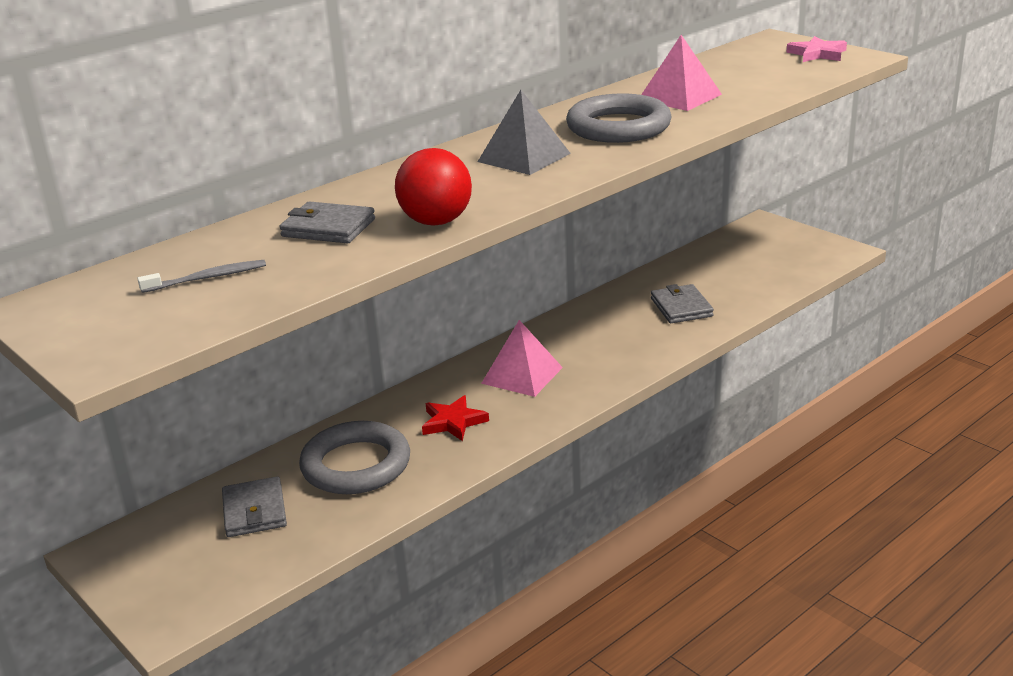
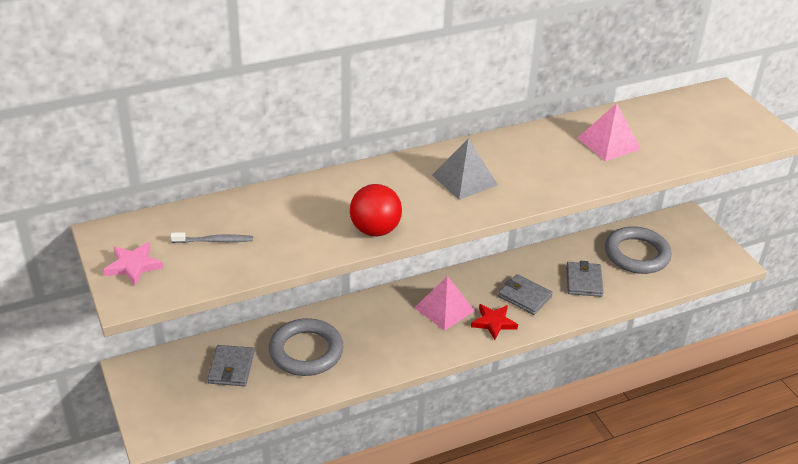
camera: 15 degrees right, 10 degrees up
grey wallet [280,201,375,243] -> grey wallet moved to [498,274,553,315]
red star [422,395,489,441] -> red star moved to [471,304,518,340]
grey ring [566,93,672,143] -> grey ring moved to [605,226,672,274]
pink star [786,36,847,62] -> pink star moved to [103,242,163,285]

